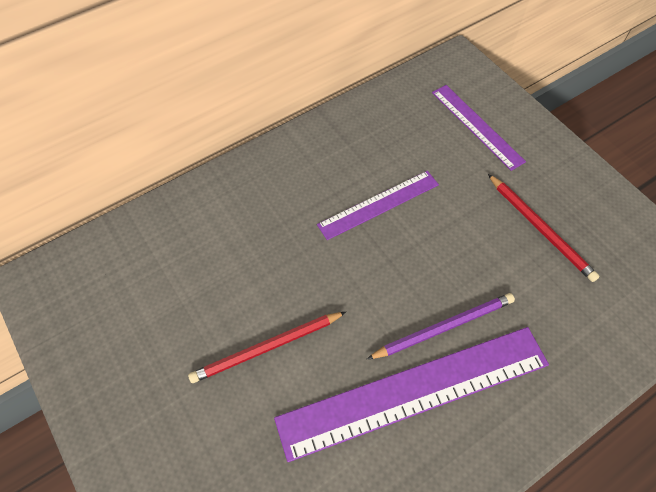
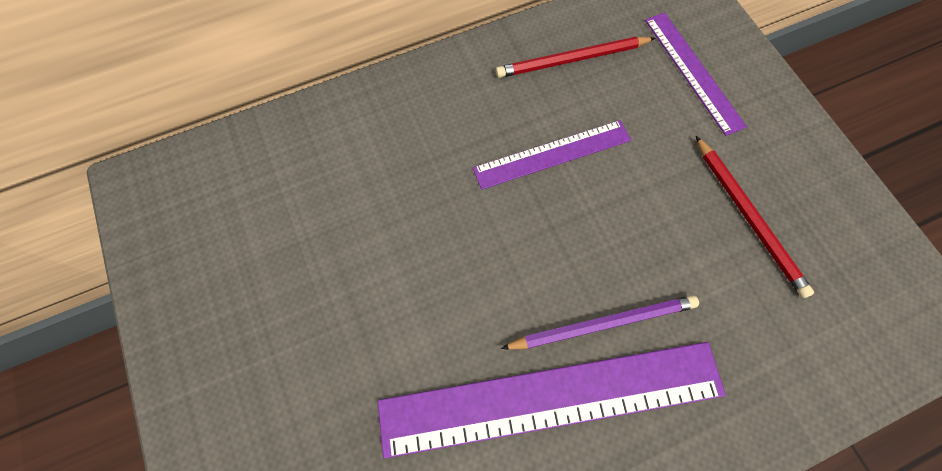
camera: 10 degrees right, 10 degrees up
red pencil [188,312,346,383] -> red pencil moved to [496,37,655,78]

